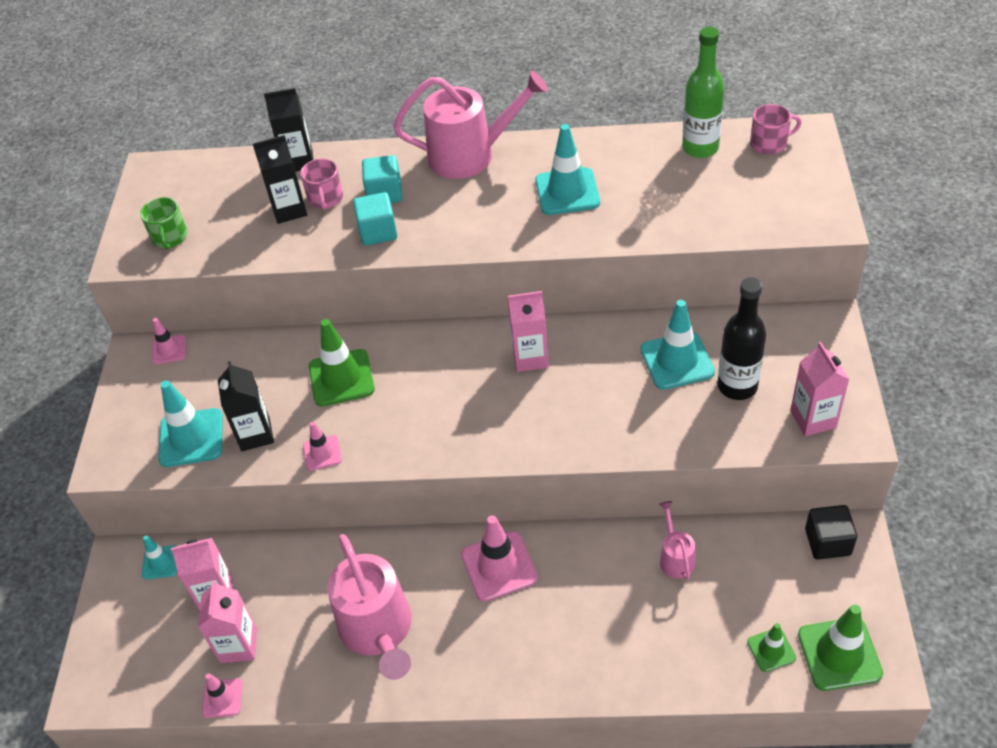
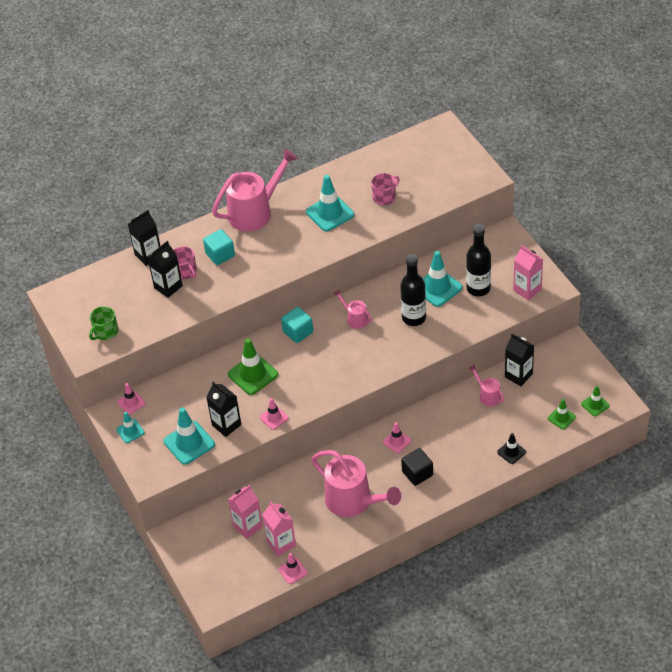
camera: 30 degrees left, 0 degrees up
green mug [140,197,188,250] -> green mug turned 75 degrees clockwise [89,306,118,340]
turquoise traffic cone [142,535,177,579] -> turquoise traffic cone moved to [116,412,145,443]
turquoise cube [353,192,397,246] -> turquoise cube moved to [281,307,313,343]
pink traffic cone [461,515,538,602] -> pink traffic cone [383,422,411,453], size x0.56
pink carton [507,291,549,372] -> pink watering can [334,289,372,329]
green bottle [682,27,725,158] -> none
pink mug [750,104,802,155] -> pink mug moved to [371,173,400,205]
green traffic cone [798,605,883,691] -> green traffic cone [581,386,610,416], size x0.56
black cube [805,505,857,559] -> black cube moved to [401,448,433,486]
none -> black bottle [400,254,426,326]
none -> black traffic cone [497,433,526,464]
none -> black carton [505,334,534,386]

